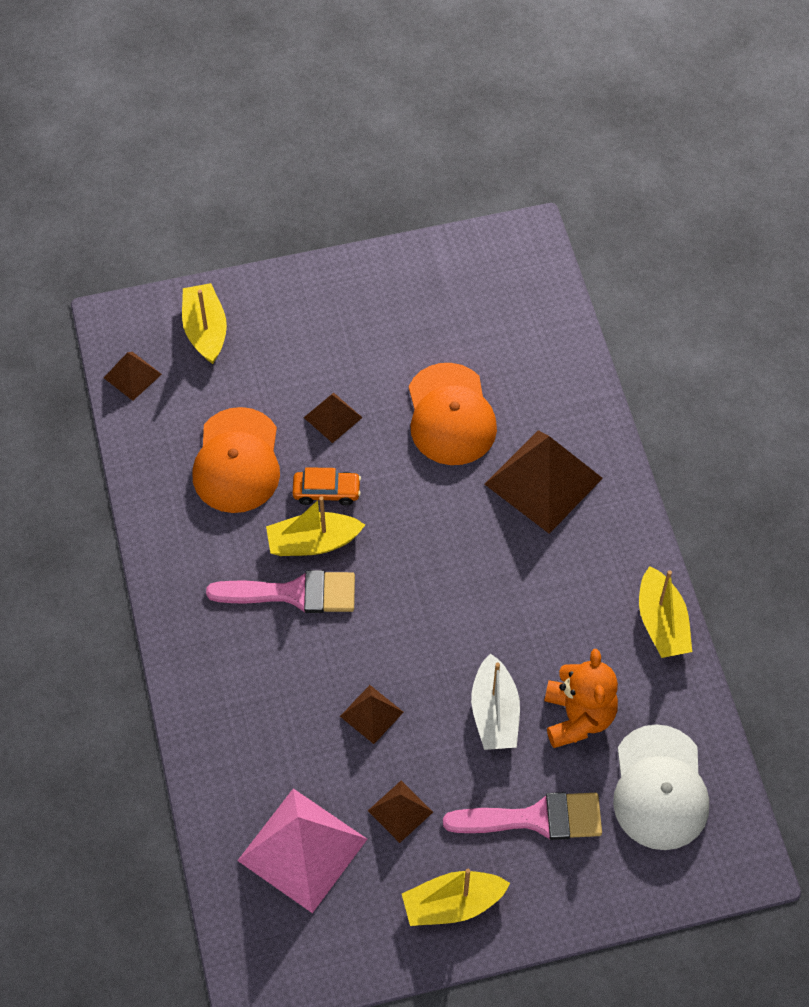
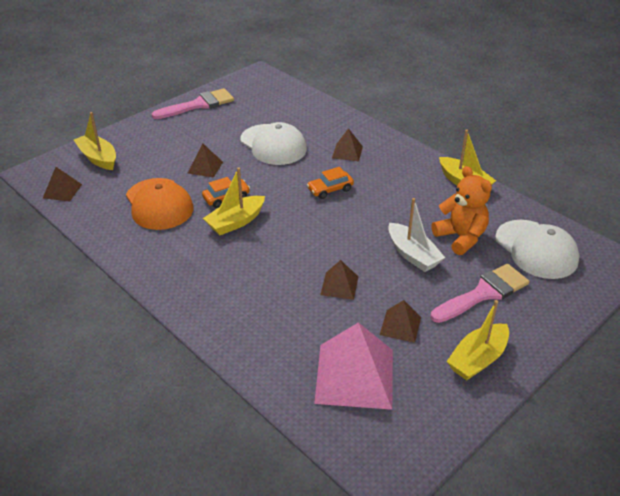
camera: 30 degrees left, 20 degrees down
pink brush [206,570,355,613] -> pink brush moved to [152,88,234,119]
orange cap [409,363,497,465] -> white cap [240,122,307,165]
brown pyramid [485,430,603,534] -> brown pyramid [332,128,363,161], size x0.51
none -> orange car [307,167,354,199]

